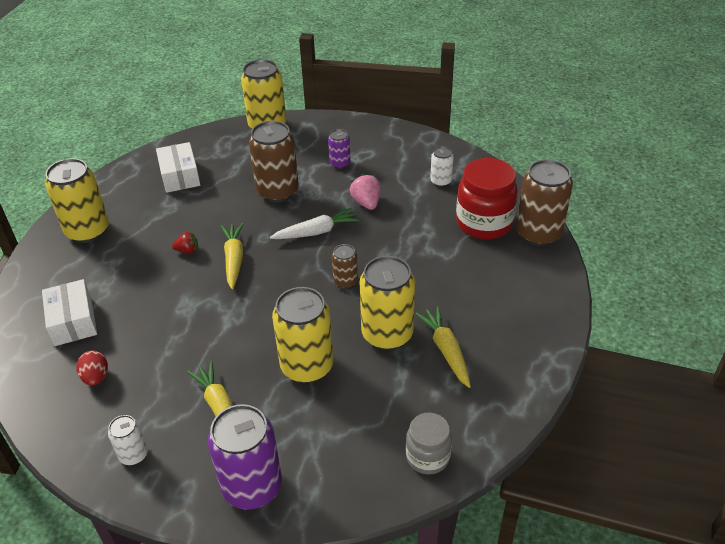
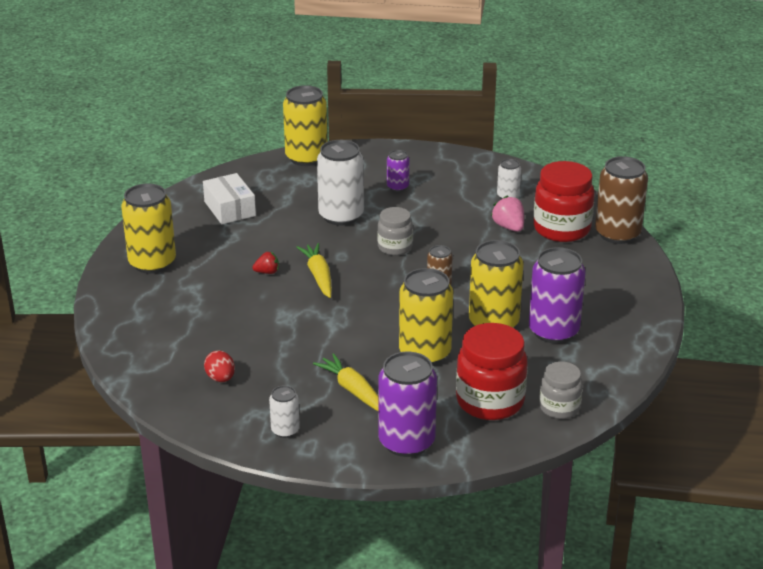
camera: 10 degrees left, 10 degrees down
white box [42,279,97,346] -> none
brown can [249,121,299,203] -> white can [317,140,364,226]
white carrot [270,207,360,239] -> grey jar [377,207,413,256]
pink strawberry [350,174,381,210] -> pink strawberry moved to [491,195,524,232]
yellow carrot [415,306,471,388] -> purple can [529,247,586,343]
none -> red jar [456,323,528,420]

